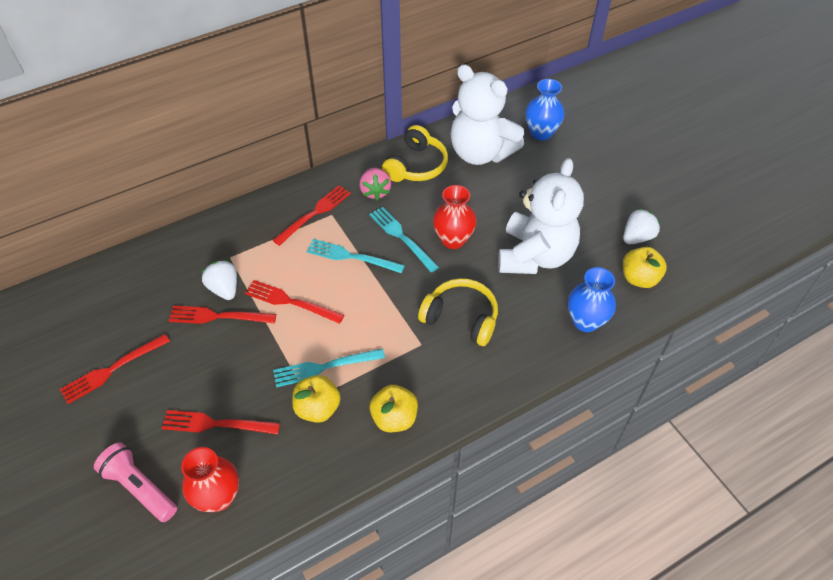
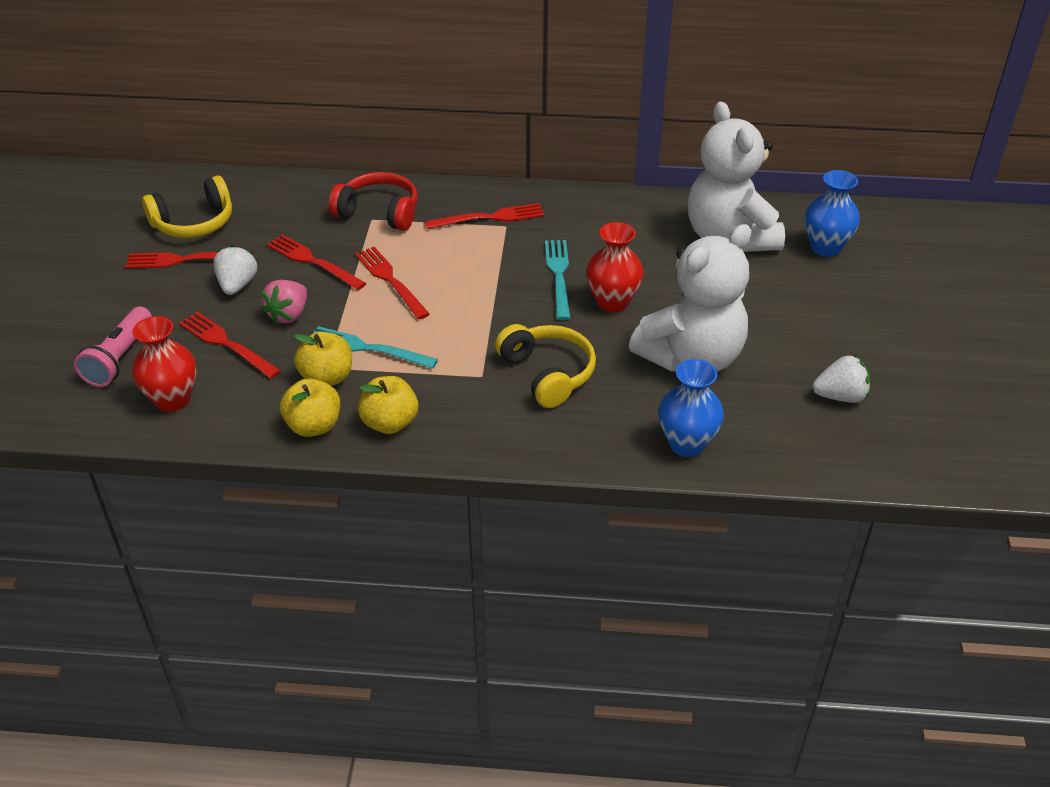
camera: 35 degrees right, 10 degrees down
pink flashlight [94,442,177,522] -> pink flashlight turned 150 degrees counterclockwise [74,306,152,387]
white strawberry [201,260,237,300] -> white strawberry moved to [213,245,258,295]
turquoise fork [306,239,405,273] -> none
pink strawberry [359,168,391,201] -> pink strawberry moved to [261,280,307,324]
yellow headphones [382,125,448,182] -> yellow headphones moved to [142,176,232,238]
yellow apple [623,247,667,288] -> yellow apple moved to [280,378,340,437]
none -> red headphones [329,172,418,231]

